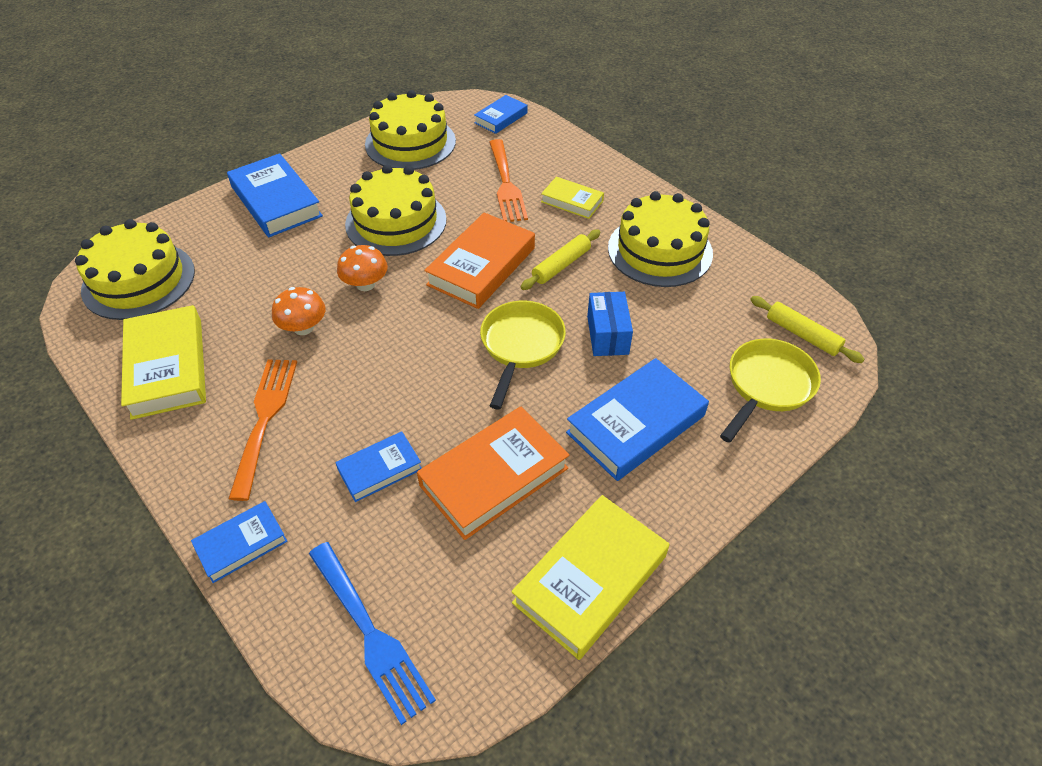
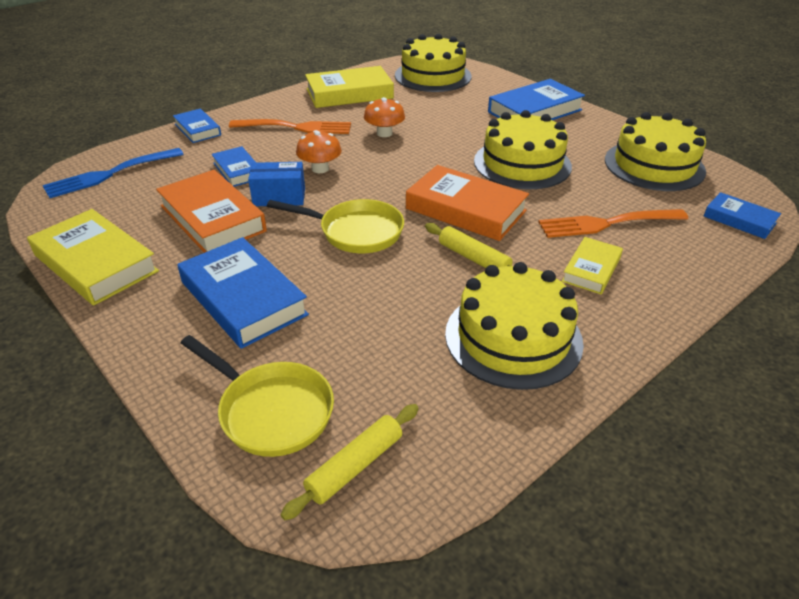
camera: 90 degrees right, 10 degrees down
orange mushroom [337,245,388,291] -> orange mushroom moved to [296,130,342,173]
blue box [587,292,633,356] -> blue box moved to [248,162,305,206]

